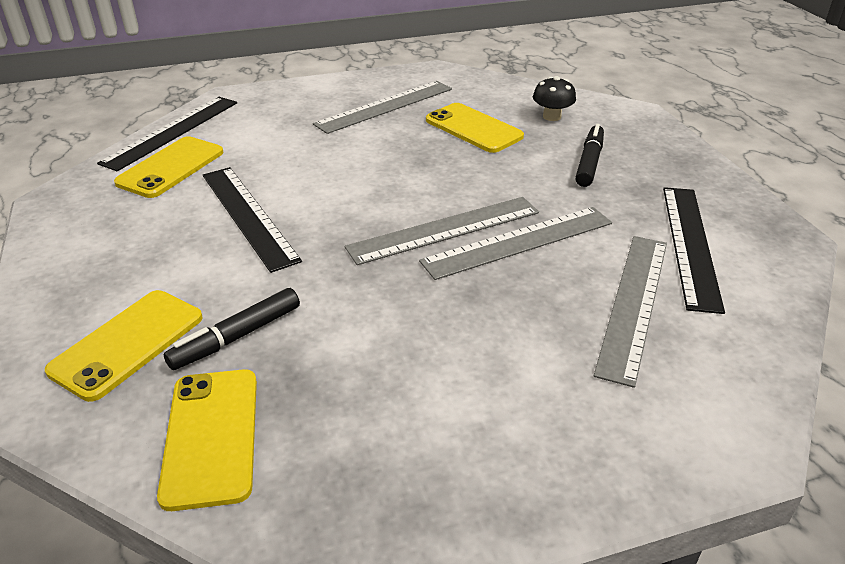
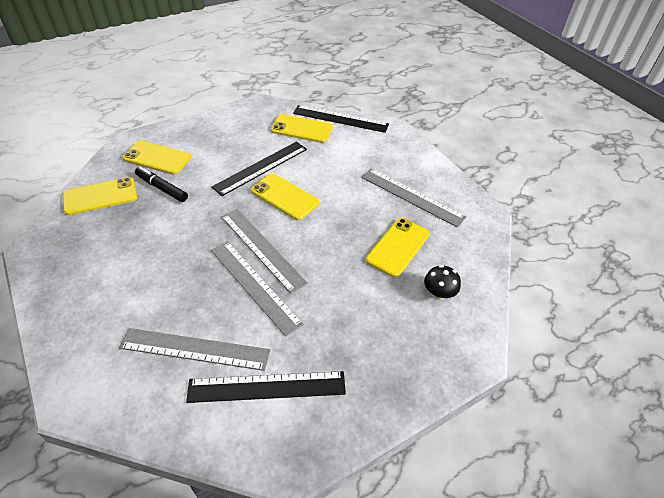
camera: 75 degrees right, 10 degrees up
black marker [575,124,604,187] -> none
none -> yellow phone [251,174,320,221]

